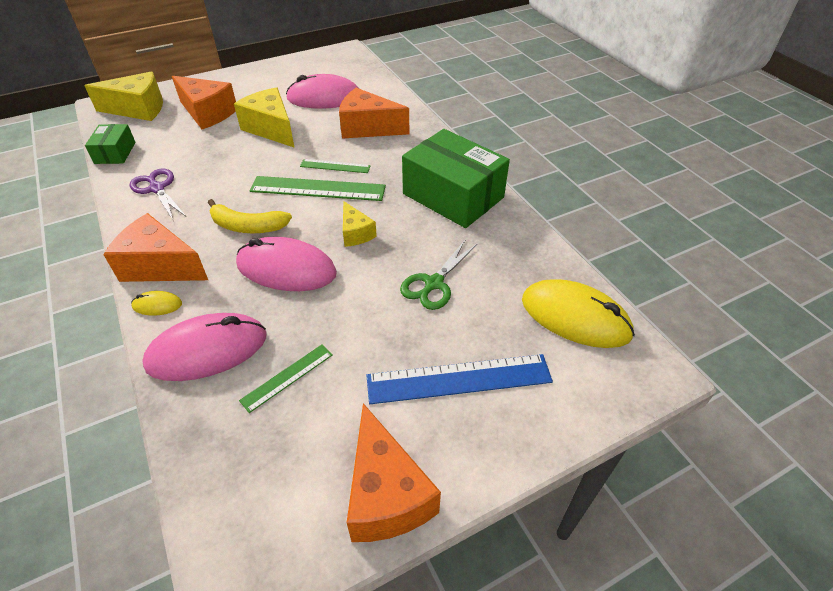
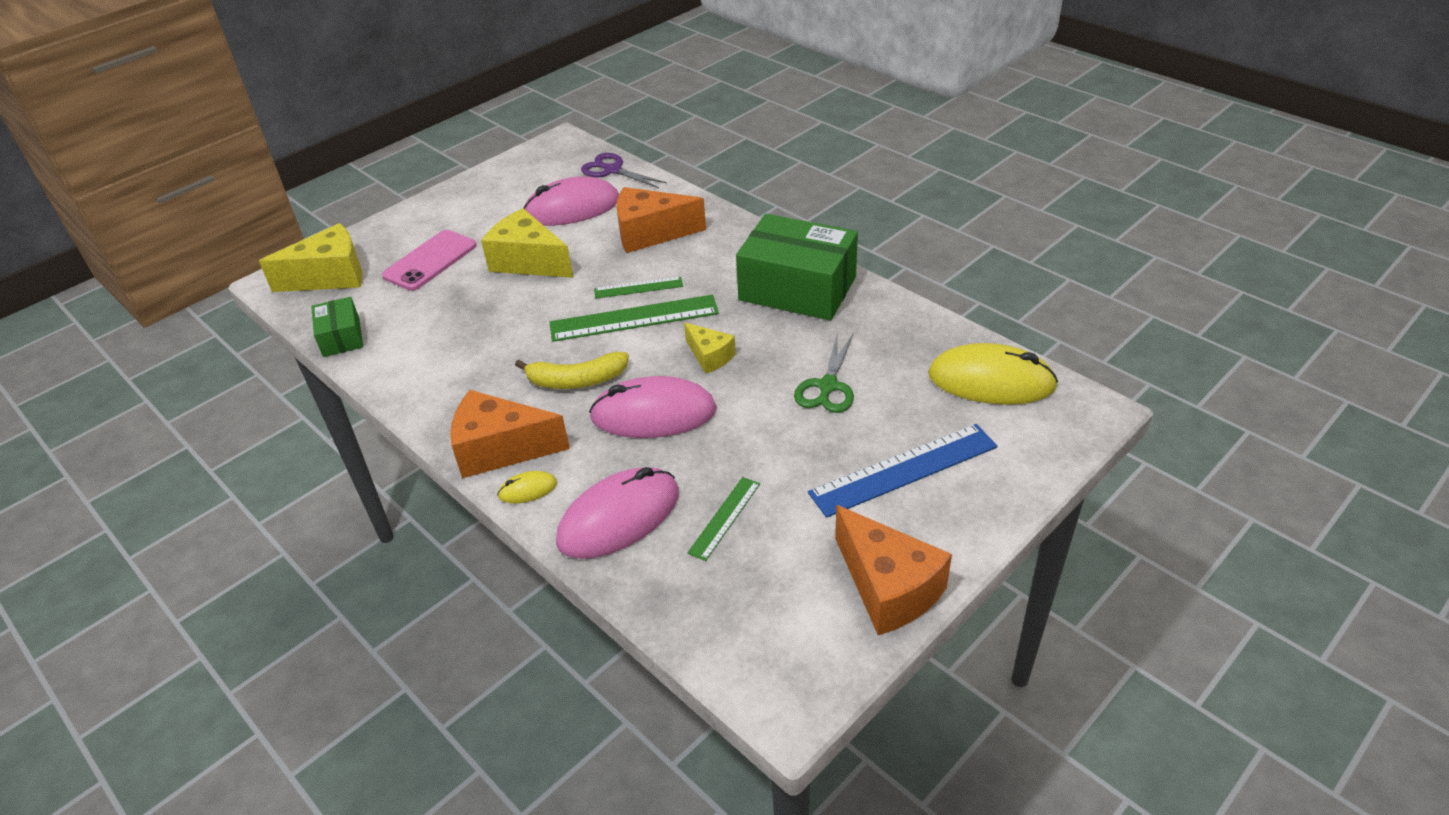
camera: 15 degrees left, 5 degrees down
purple scissors [129,168,186,220] -> purple scissors moved to [581,153,667,188]
orange cheese [172,76,236,129] -> pink phone [382,230,476,291]

